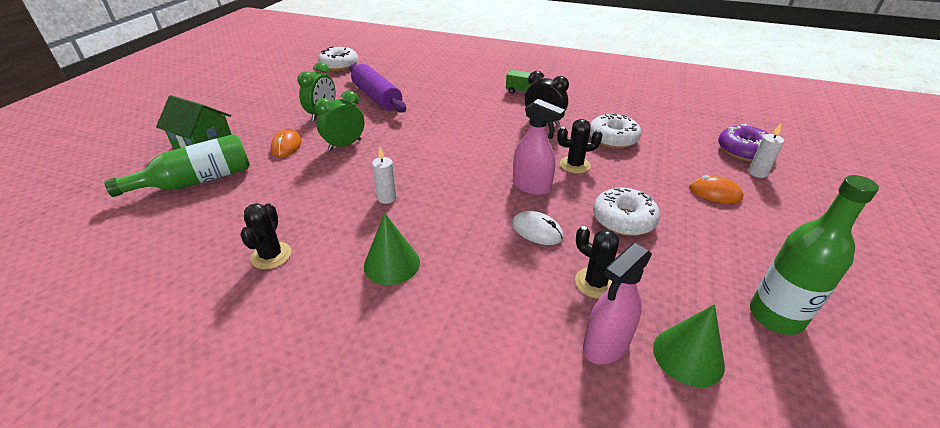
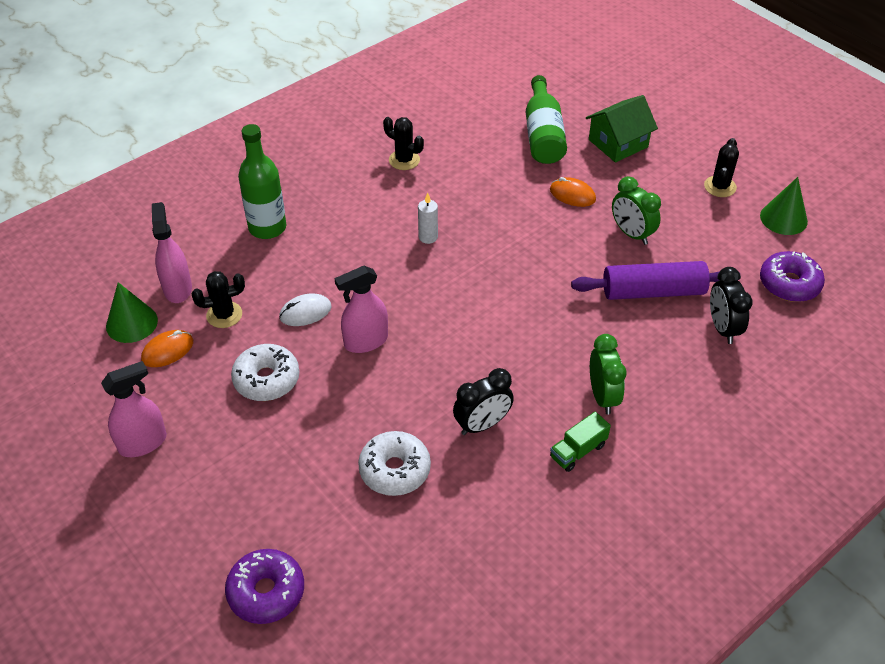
camera: 120 degrees right, 10 degrees up
green clock [314,90,364,151] -> green clock moved to [590,334,627,414]
white donut [318,46,358,71] -> purple donut [760,251,825,302]
green cone [364,213,420,285] -> green cone moved to [760,177,808,235]
black cactus [557,119,602,174] -> black cactus moved to [704,138,739,197]
orange mouse [689,175,744,203] -> orange mouse moved to [141,330,193,367]
white candle [748,124,784,178] -> none
green bottle [750,175,879,335] -> green bottle moved to [238,124,286,239]
none -> pink spray bottle [101,361,167,457]
none -> black clock [710,267,752,344]

